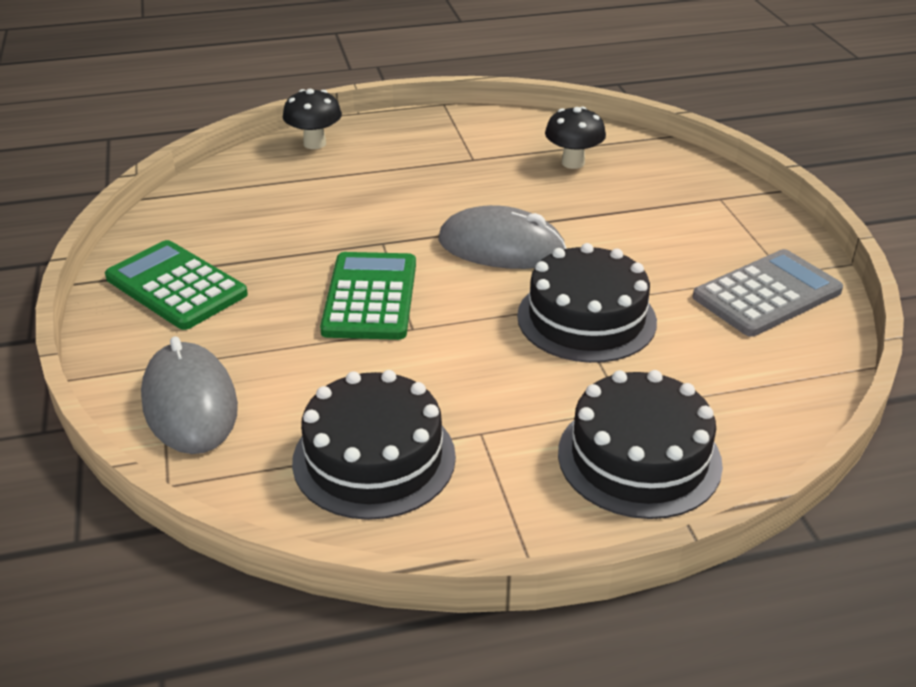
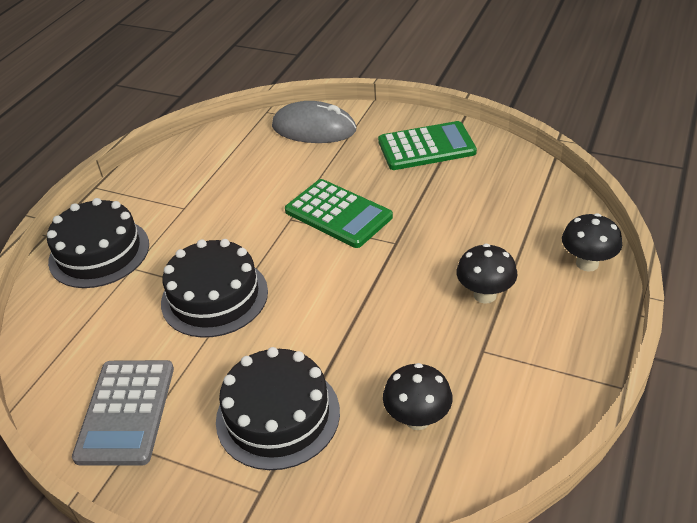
camera: 130 degrees right, 5 degrees up
black cake [292,370,456,520] -> black cake moved to [216,347,340,470]
grey mouse [438,205,567,269] -> none
none -> black mushroom [456,244,517,304]

